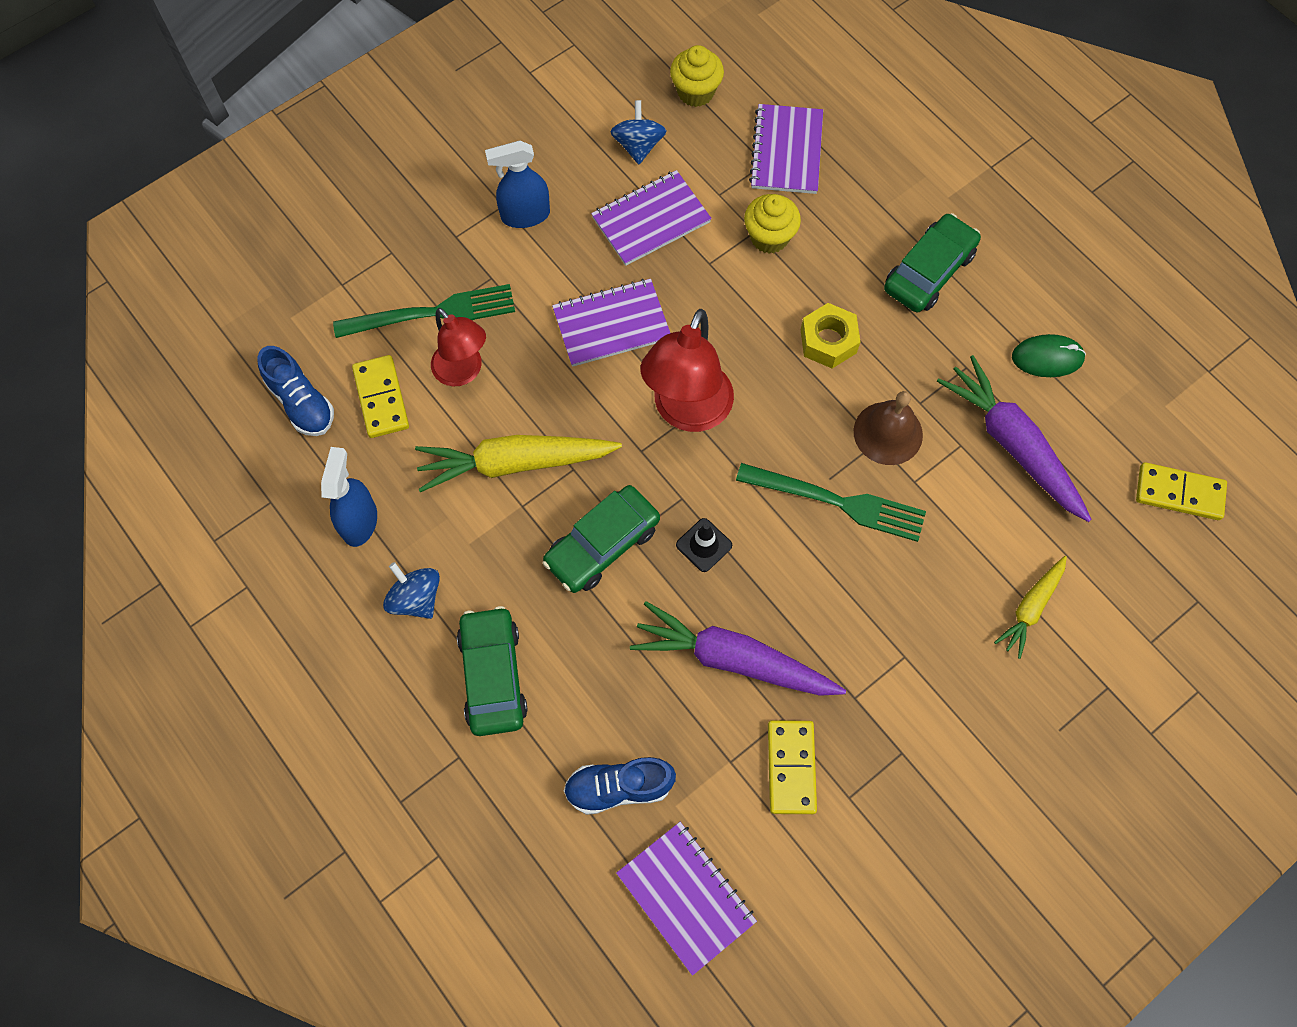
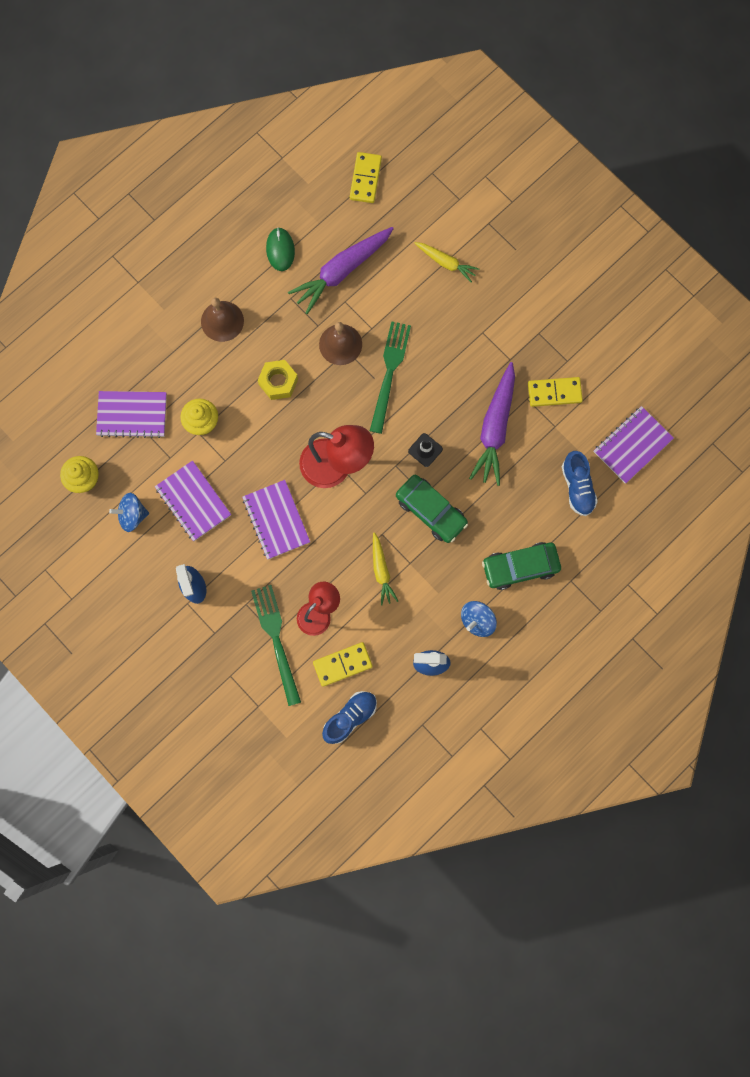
camera: 95 degrees left, 10 degrees up
yellow carrot [415,435,622,492] -> yellow carrot [373,532,398,605], size x0.56
green car [884,213,981,312] -> brown bell [201,298,244,342]

